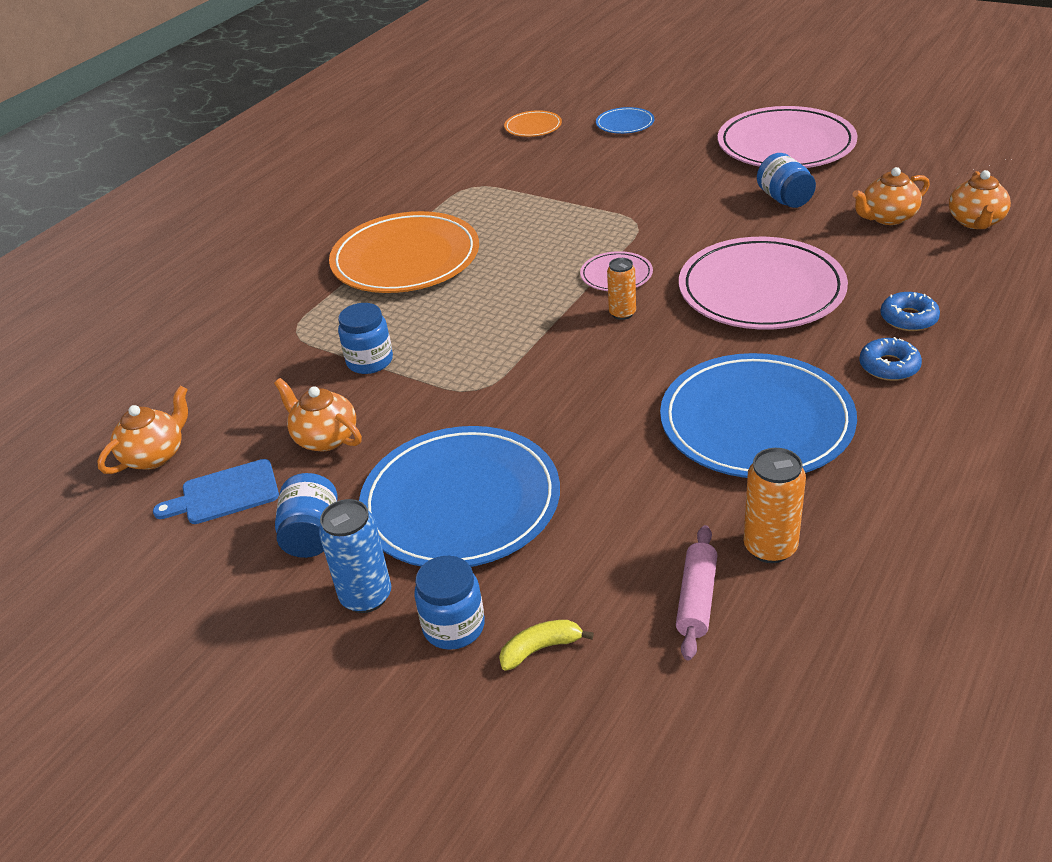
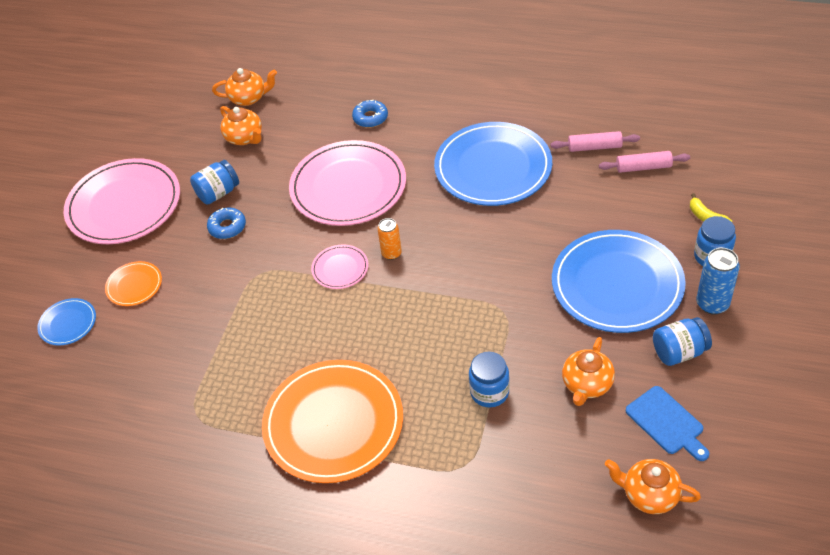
camera: 105 degrees left, 10 degrees up
orange plate [504,110,562,137] -> orange plate moved to [105,261,162,306]
orange can [744,448,806,563] -> pink rolling pin [551,131,640,152]
blue donut [859,337,922,381] -> blue donut moved to [207,208,246,239]

